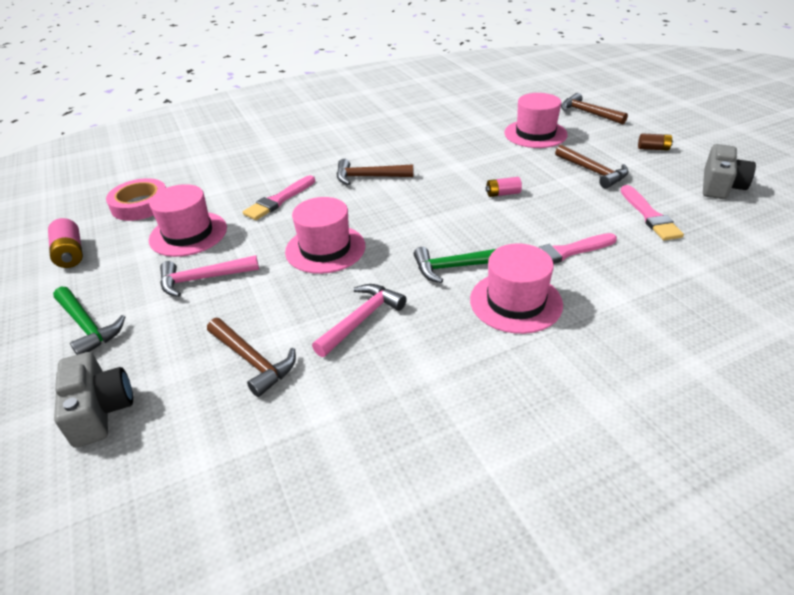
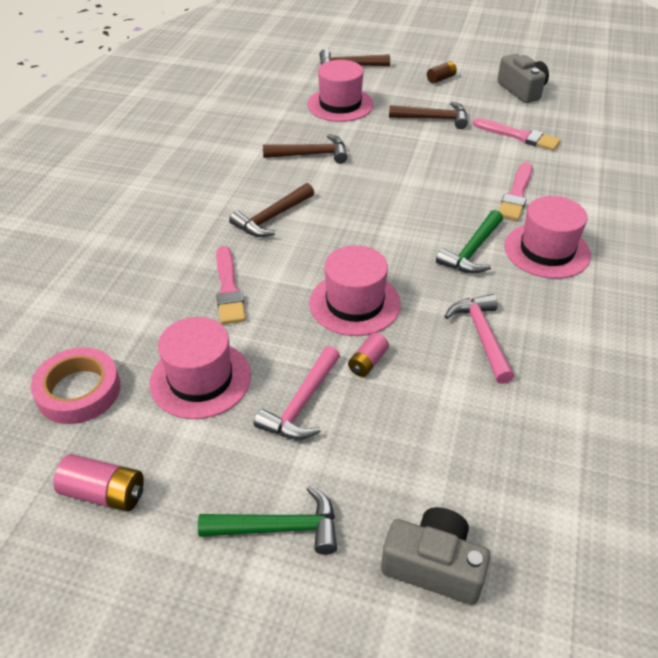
camera: 50 degrees left, 5 degrees up
brown hammer [207,318,296,397] -> brown hammer moved to [263,134,347,164]
pink battery [486,177,522,197] -> pink battery moved to [348,333,389,377]

